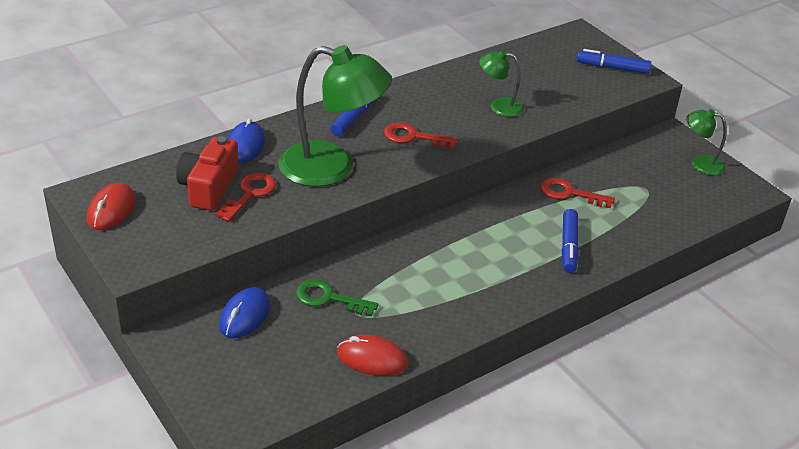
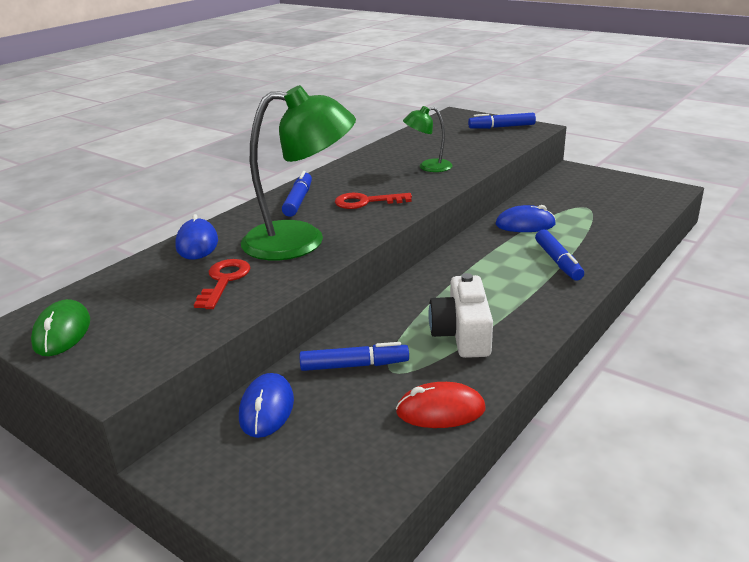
camera: 15 degrees left, 10 degrees down
red mouse [87,183,136,230] -> green mouse [31,299,90,356]
red camera [176,136,238,211] -> none
green key [296,279,379,317] -> blue marker [299,342,409,371]
red key [541,178,615,208] -> blue mouse [496,205,556,232]
green lamp [686,109,727,175] -> none
none -> white camera [428,273,493,358]

